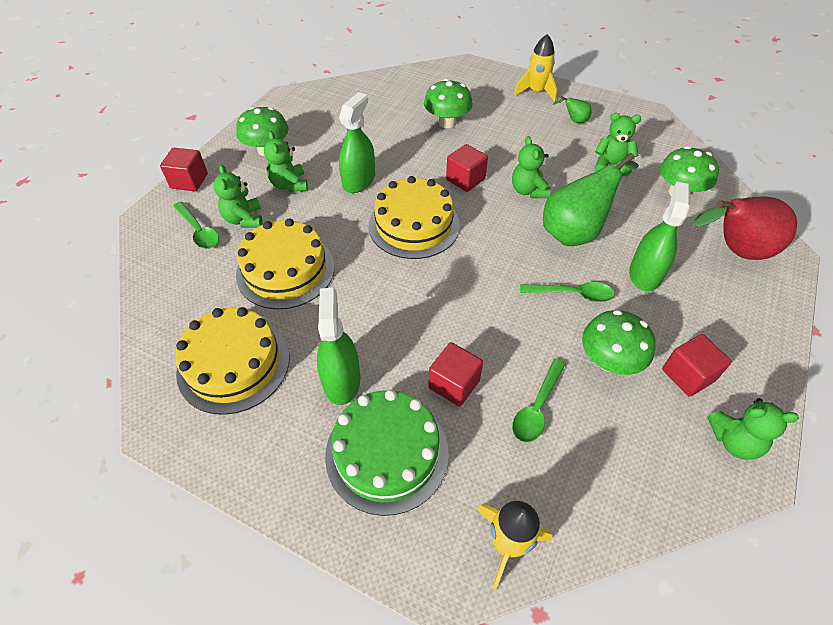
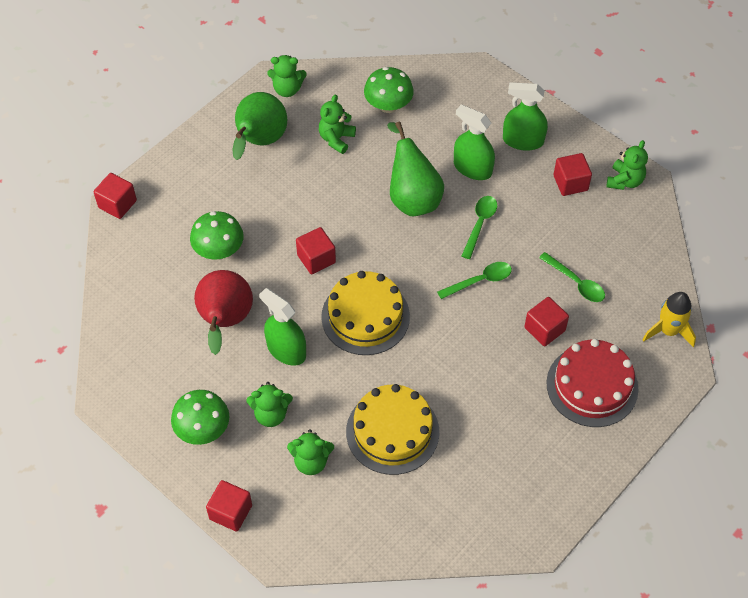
camera: 75 degrees left, 5 degrees up
green spoon [173,202,219,249] -> green spoon moved to [437,262,512,299]
yellow cake [175,307,289,415] -> none
green spray bottle [317,288,360,405] -> green spray bottle moved to [503,82,548,151]
green cake [325,390,449,516] -> red cake [546,339,638,427]
green teddy bear [512,136,551,198] -> green teddy bear moved to [267,55,307,97]
yellow rocket [514,34,557,102] -> none
green pear [553,96,592,123] -> green pear [232,92,287,160], size x2.30
green mushroom [582,310,655,375] -> none
red pear [693,196,797,260] -> red pear moved to [194,270,253,355]
none -> red cube [94,173,137,219]

